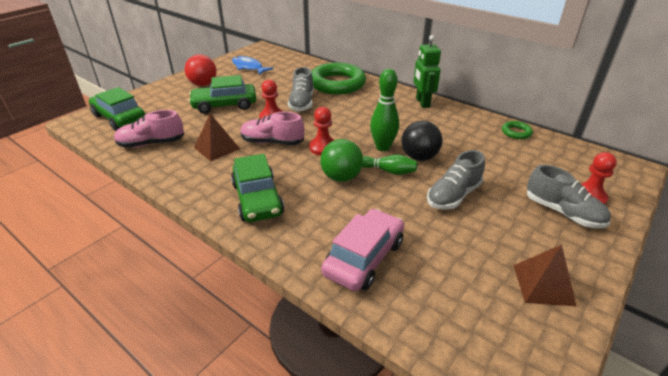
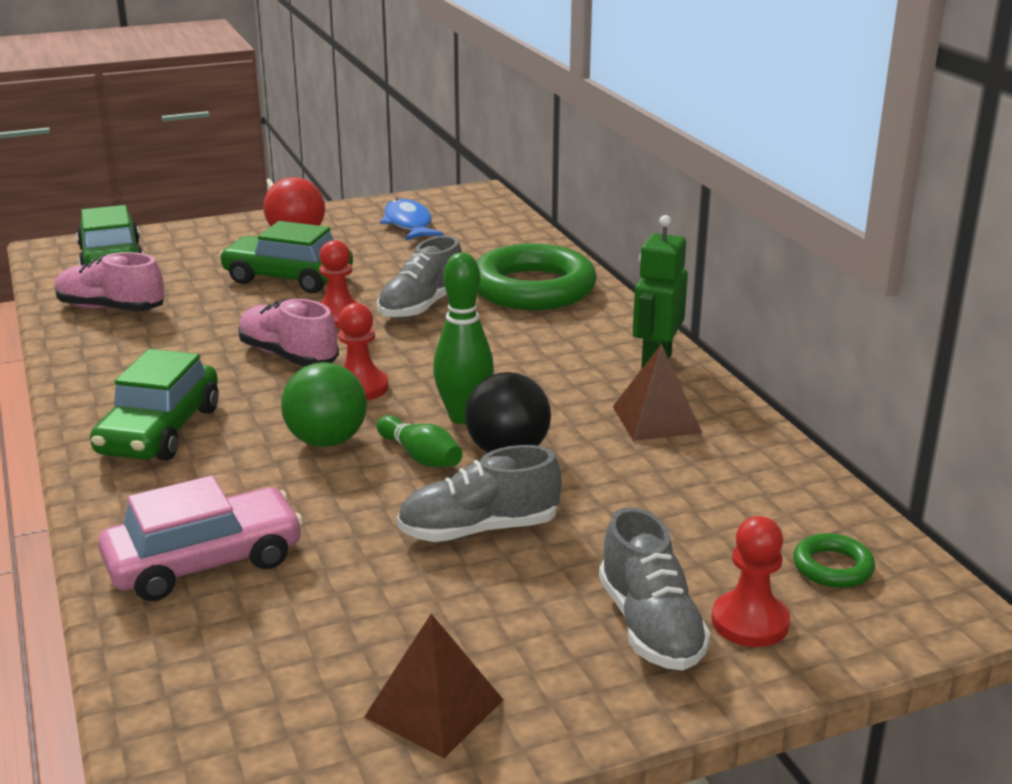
camera: 30 degrees right, 10 degrees down
brown pyramid [194,113,240,161] -> brown pyramid moved to [613,344,702,441]
green ring [502,121,533,139] -> green ring moved to [793,533,875,588]

